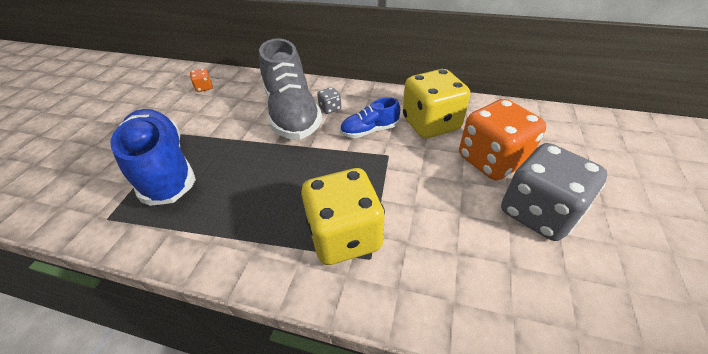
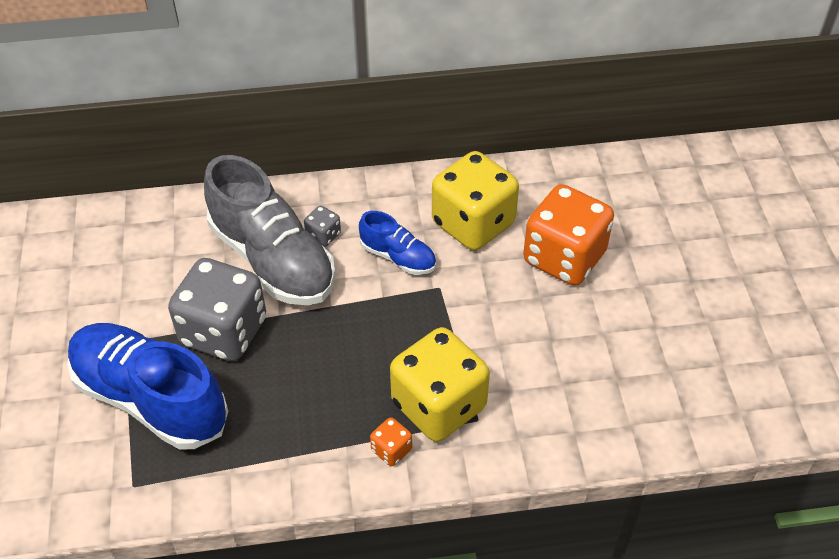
camera: 25 degrees left, 5 degrees up
orange dice [190,68,213,92] -> orange dice moved to [370,417,412,466]
blue shoe [340,97,400,138] -> blue shoe turned 105 degrees counterclockwise [359,211,436,275]
grey dice [501,143,607,241] -> grey dice moved to [168,258,266,361]

